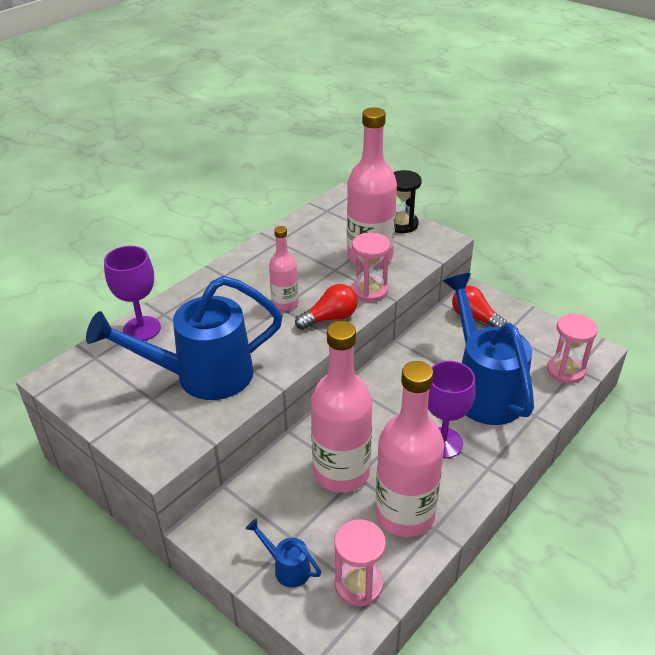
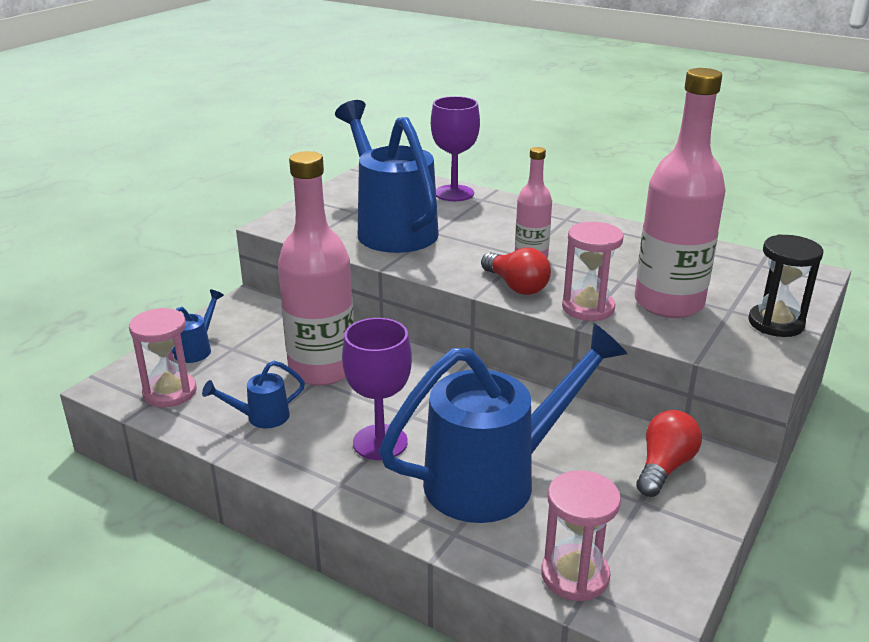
camera: 80 degrees right, 10 degrees down
pink bottle [376,361,444,537] -> blue watering can [202,360,305,428]

